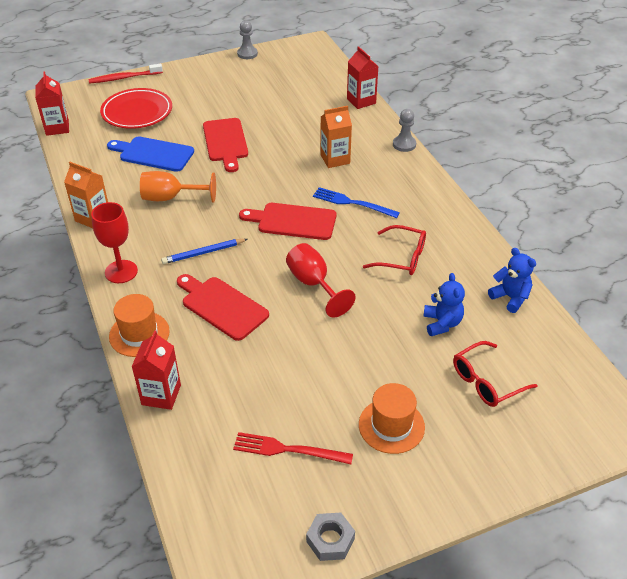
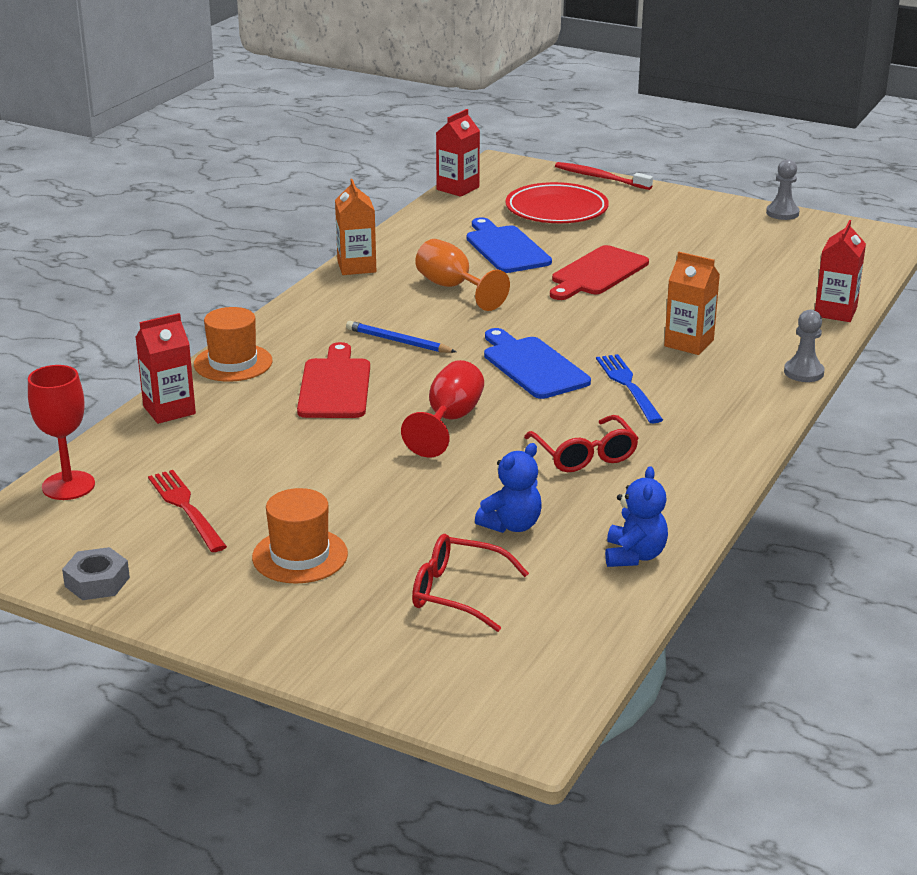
camera: 50 degrees right, 15 degrees down
red goblet [91,202,138,283] -> red goblet moved to [28,365,95,500]
red cutting board [239,203,336,240] -> blue cutting board [484,328,591,399]

